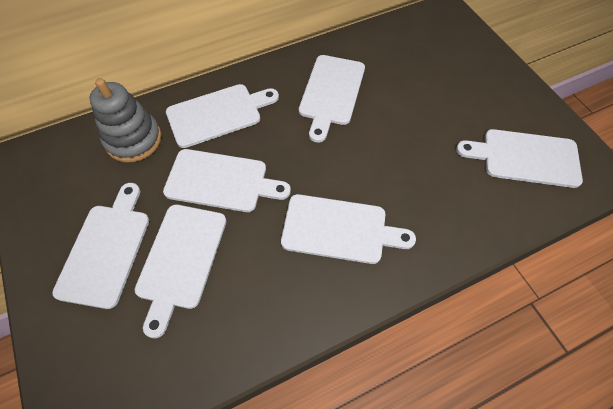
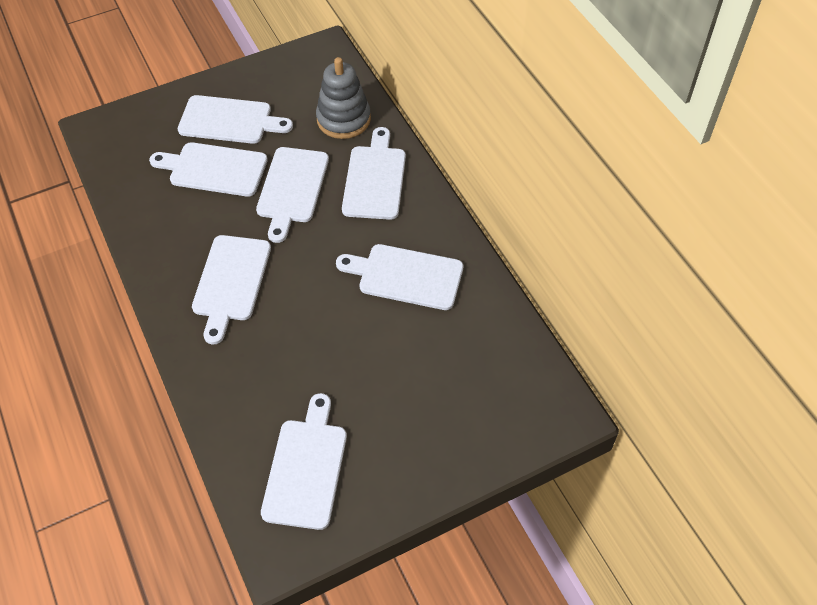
camera: 90 degrees right, 5 degrees down
white cutting board [166,84,279,148] -> white cutting board turned 150 degrees counterclockwise [342,127,406,220]

